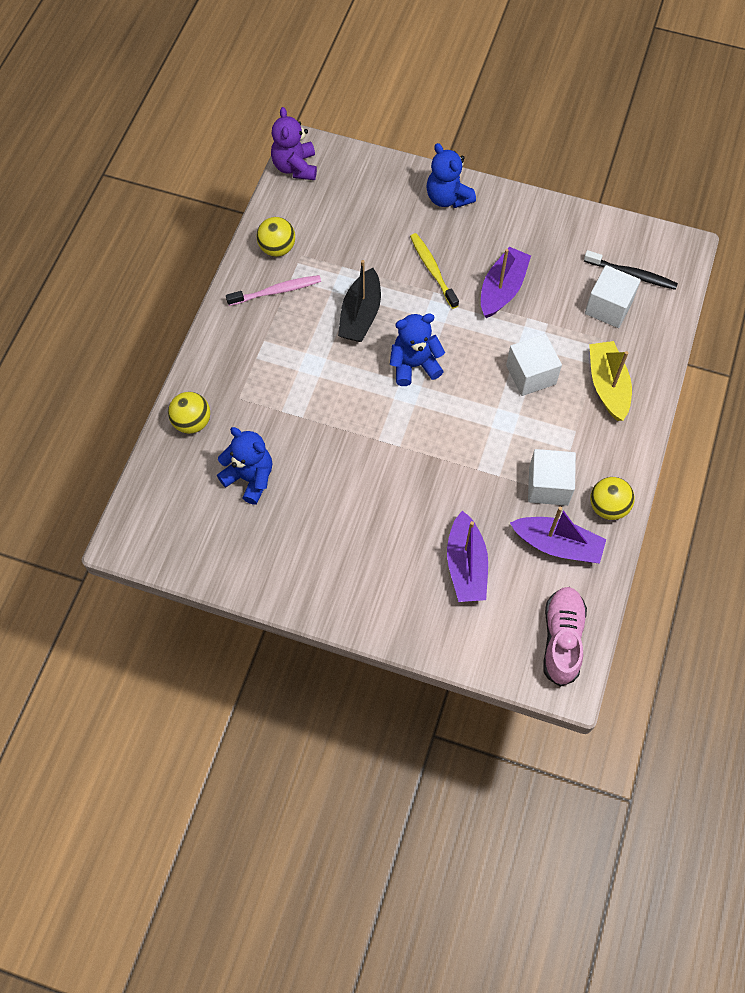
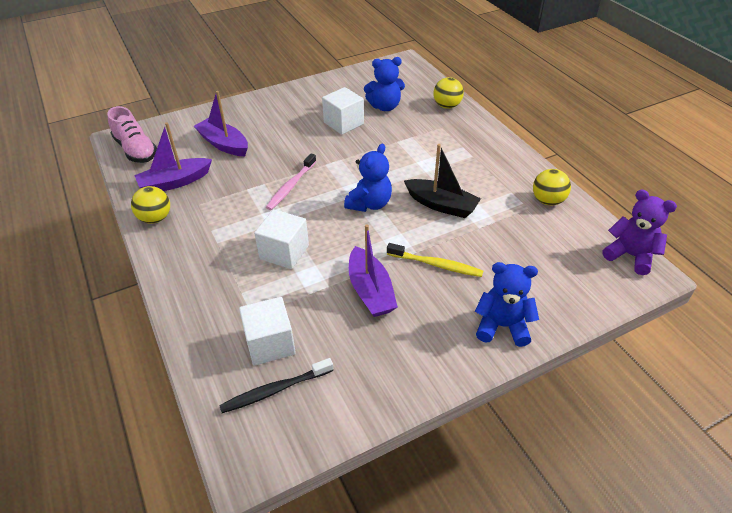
camera: 135 degrees right, 20 degrees down
pink toothbrush [226,275,321,306] -> pink toothbrush moved to [266,154,316,210]
black boat [338,260,381,342] -> black boat turned 150 degrees clockwise [404,144,481,218]
white cube [528,449,576,506] -> white cube moved to [322,87,364,135]
yellow boat [589,341,632,421] -> none

